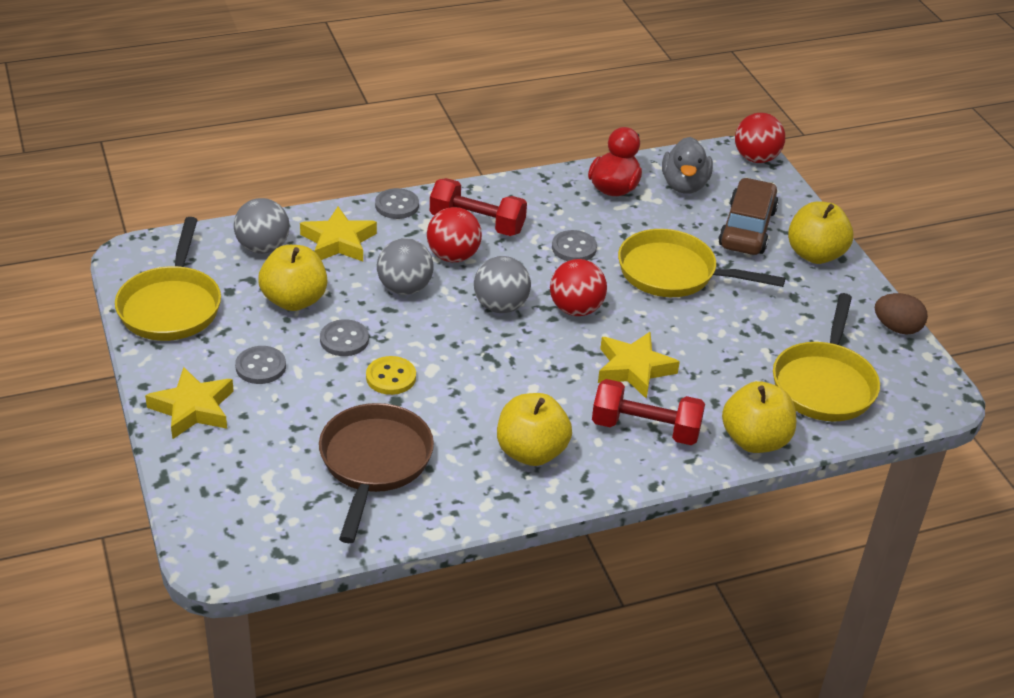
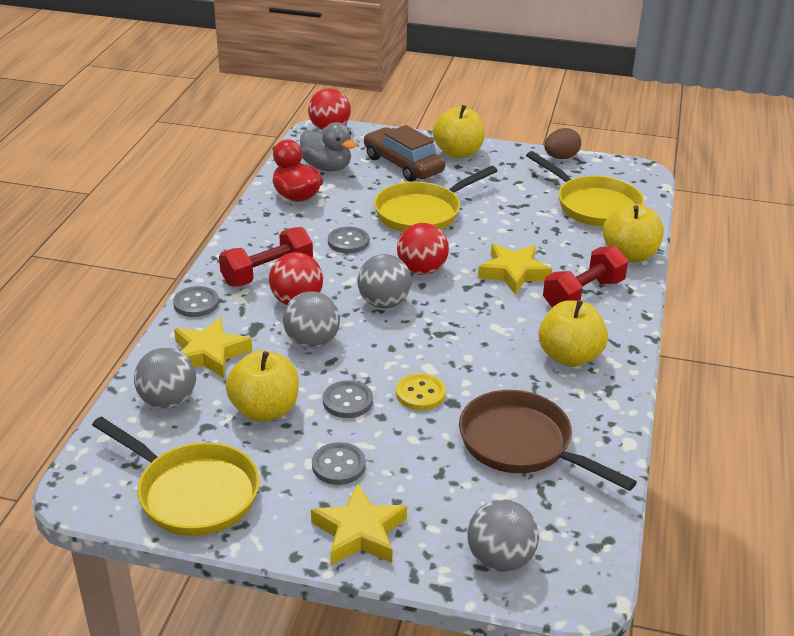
camera: 55 degrees left, 5 degrees down
none -> grey ball [467,499,539,572]

